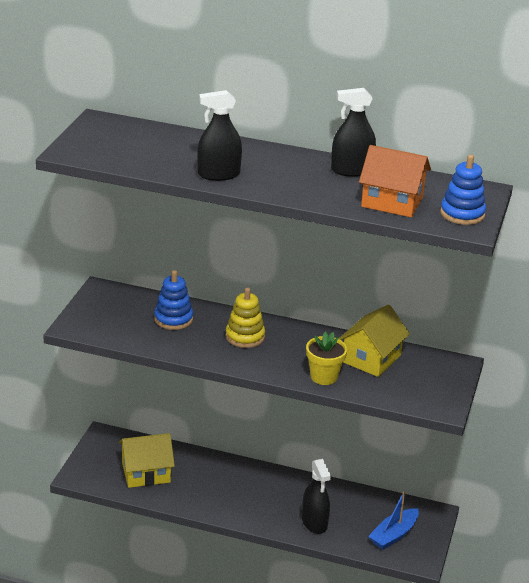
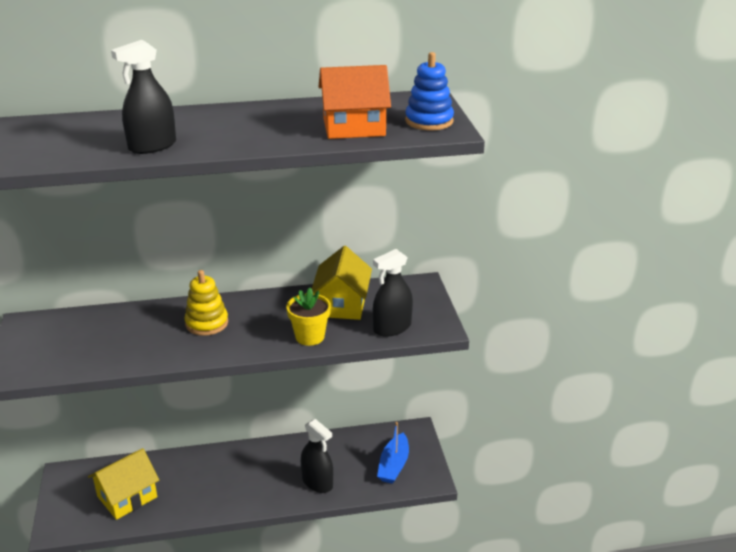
camera: 25 degrees left, 0 degrees up
blue stacking toy [154,270,193,330] -> none
black spray bottle [331,88,376,177] -> black spray bottle moved to [373,249,413,337]

